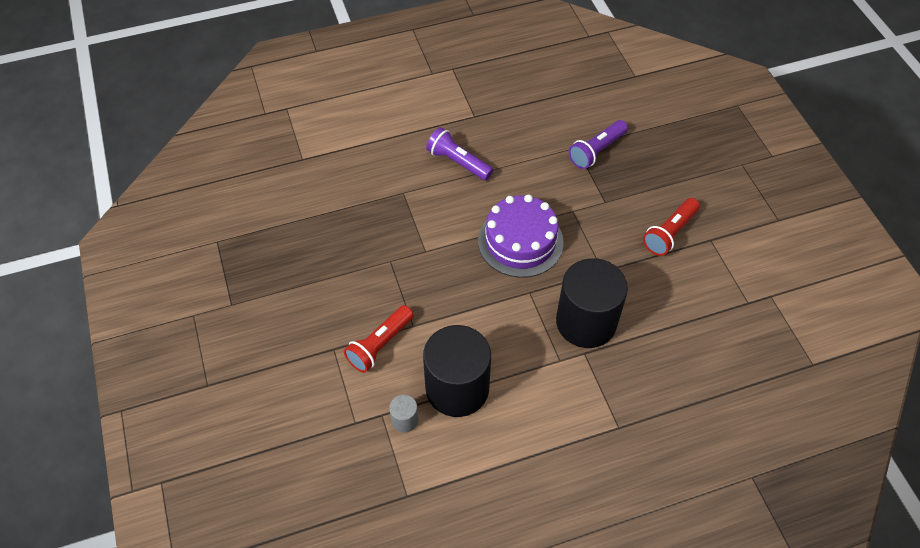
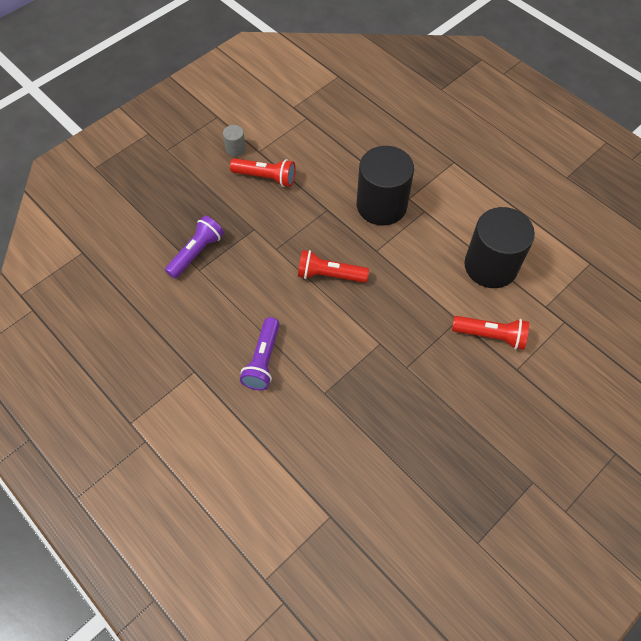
camera: 115 degrees left, 5 degrees up
grey cylinder [389,395,418,433] -> grey cylinder moved to [223,125,246,157]
purple cake [478,194,564,278] -> red flashlight [298,250,369,283]
purple flashlight [569,120,628,169] -> purple flashlight turned 75 degrees counterclockwise [165,216,224,279]

